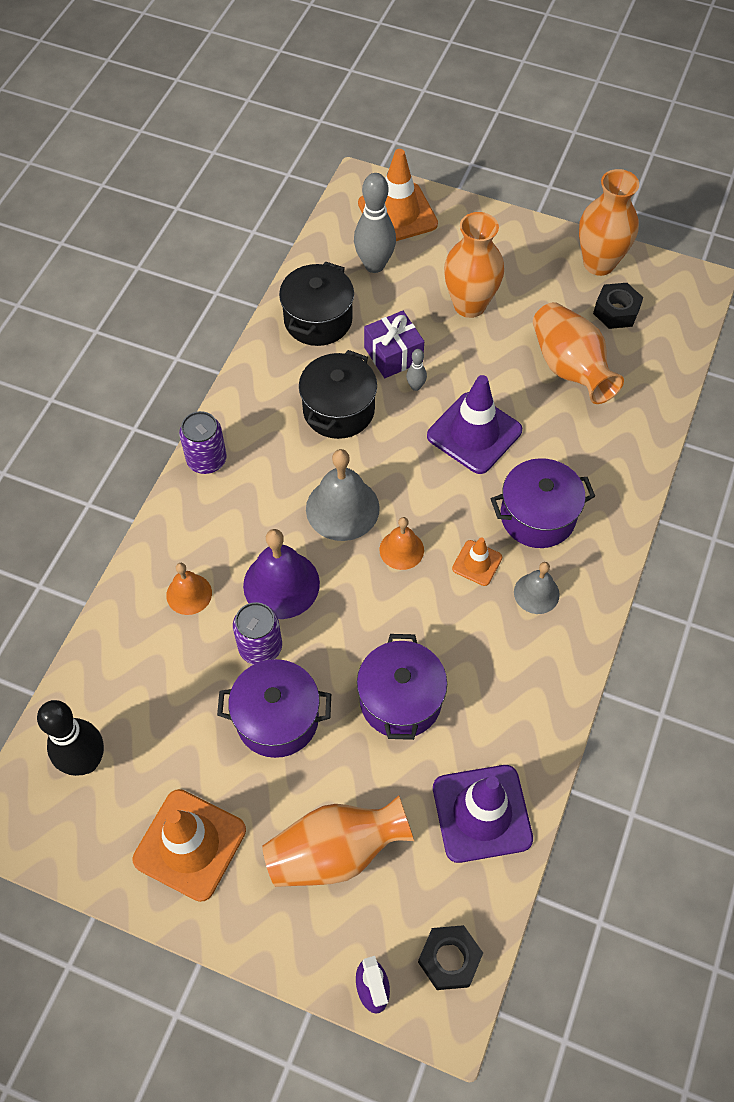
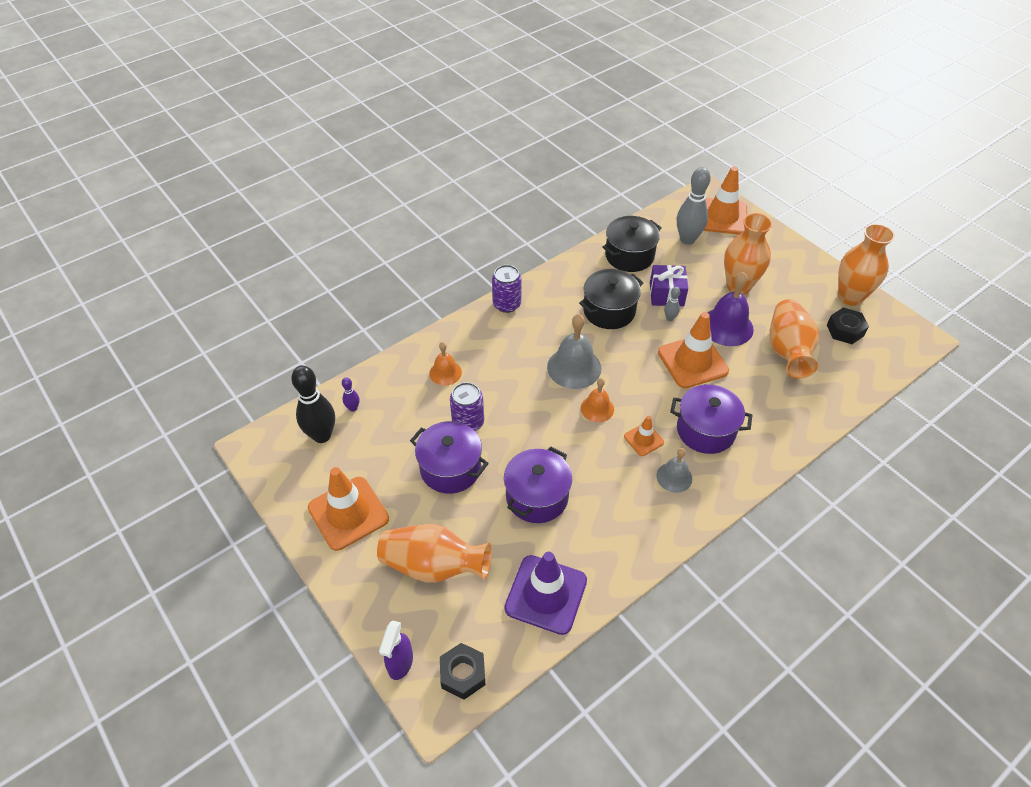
camera: 30 degrees right, 10 degrees down
purple bell [243,529,320,619] -> purple bell moved to [707,272,754,346]
purple traffic cone [427,375,522,474] -> orange traffic cone [658,312,729,388]
none -> purple bowling pin [342,377,359,412]

